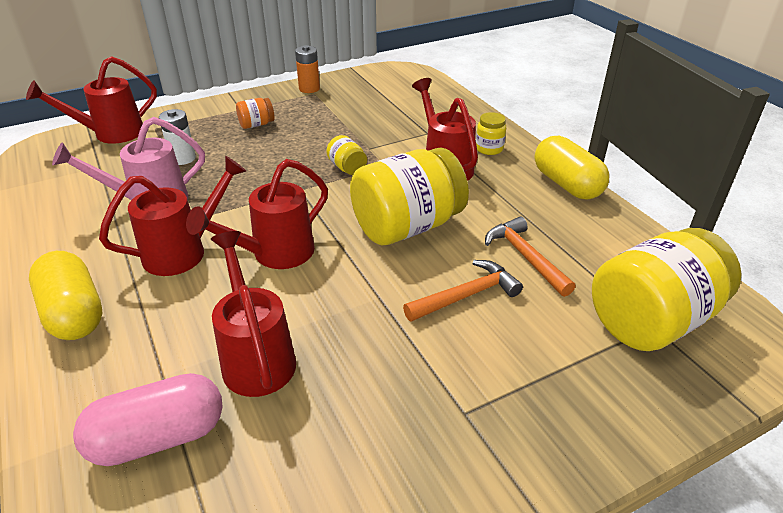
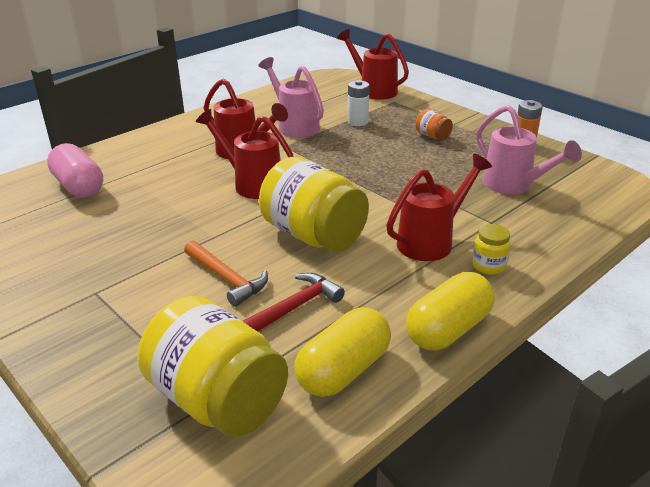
camera: 75 degrees right, 5 degrees down
yellow capsule [29,251,103,340] -> yellow capsule moved to [295,307,391,397]
red watering can [211,231,296,397] -> none
yellow jar [326,135,367,175] -> none
orange hammer [485,216,576,297] -> red hammer [243,273,345,331]
none -> pink watering can [476,105,582,194]

